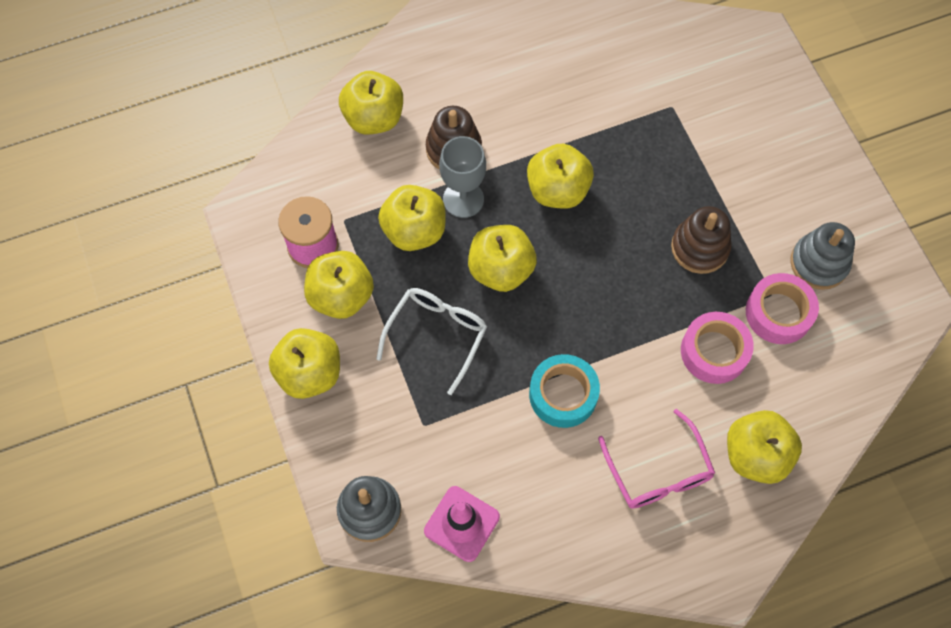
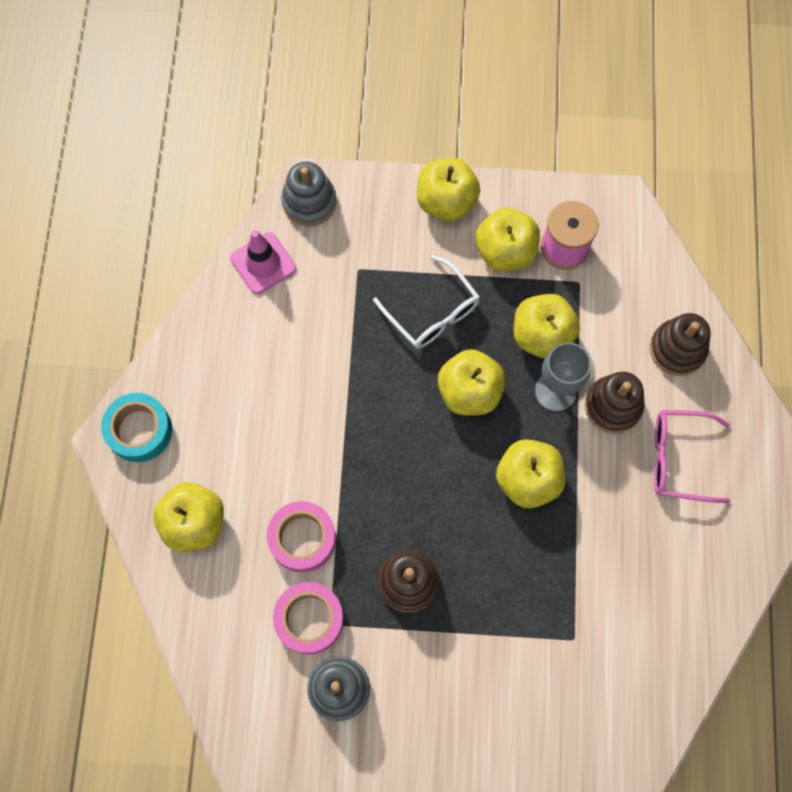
camera: 115 degrees right, 5 degrees up
yellow apple [339,71,403,135] -> brown stacking toy [650,313,711,376]
turquoise tape [529,354,600,428] -> turquoise tape moved to [101,393,172,462]
pink glasses [598,409,715,509] -> pink glasses moved to [654,410,730,503]

